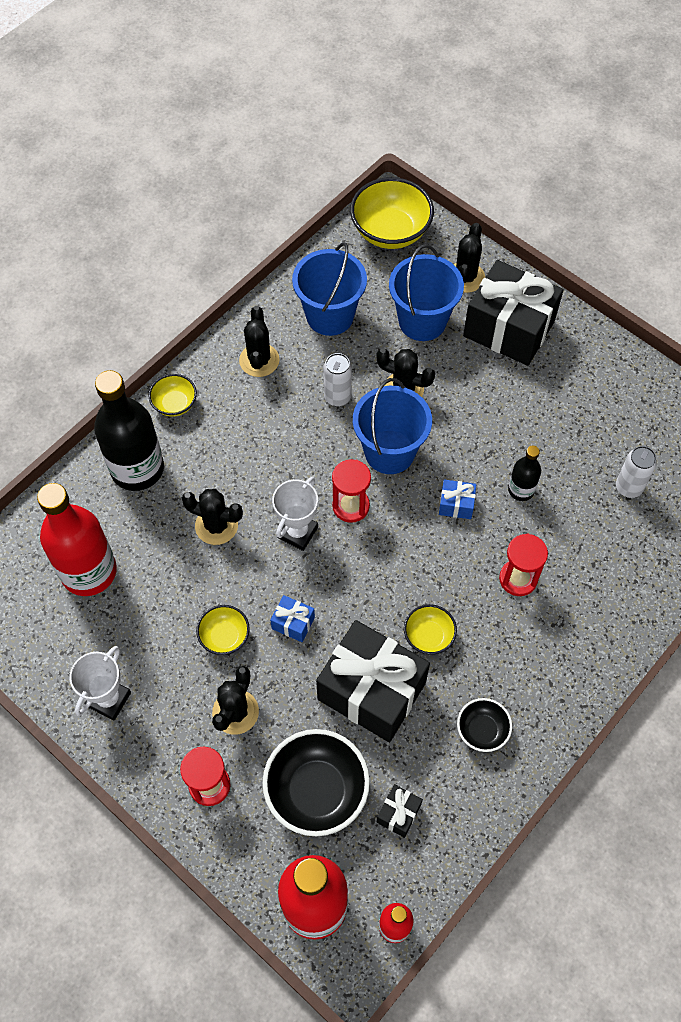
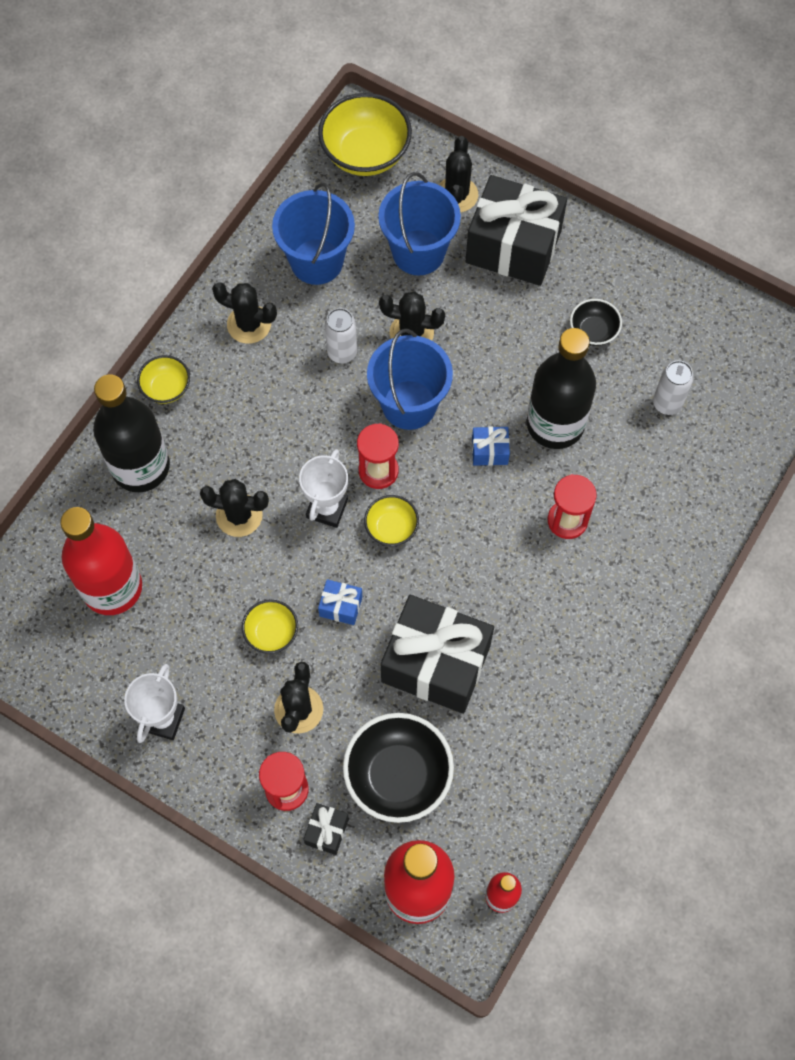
camera: 10 degrees left, 5 degrees up
black cactus [239,306,280,377] -> black cactus turned 60 degrees counterclockwise [212,283,277,344]
black gift [377,784,423,838] -> black gift moved to [303,803,349,855]
yellow bowl [404,604,457,655] -> yellow bowl moved to [364,495,419,546]
black bowl [457,698,512,752] -> black bowl moved to [570,299,622,346]
black bottle [508,446,541,501] -> black bottle [527,328,596,449], size x2.03

